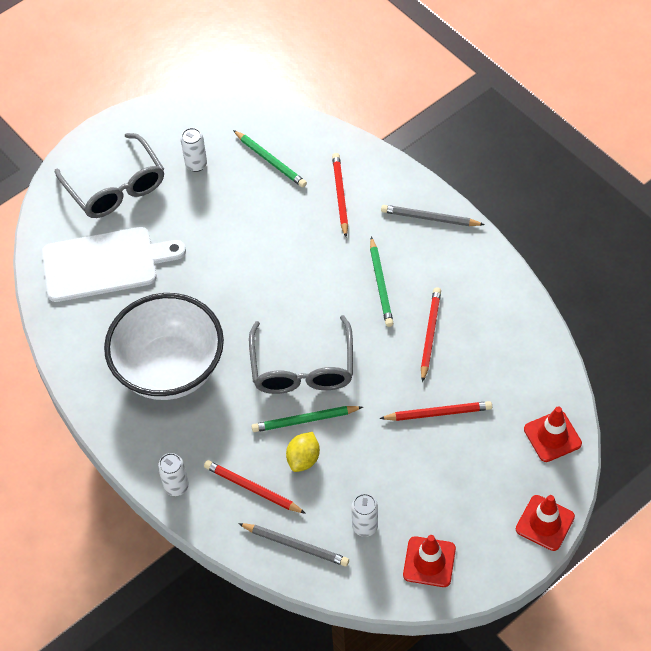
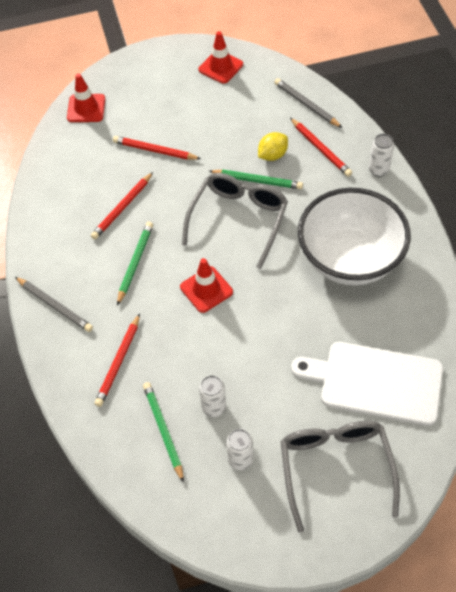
camera: 155 degrees left, 0 degrees up
white can [351,494,378,537] -> white can moved to [199,375,226,417]
red traffic cone [516,495,575,551] -> red traffic cone moved to [180,258,233,313]

